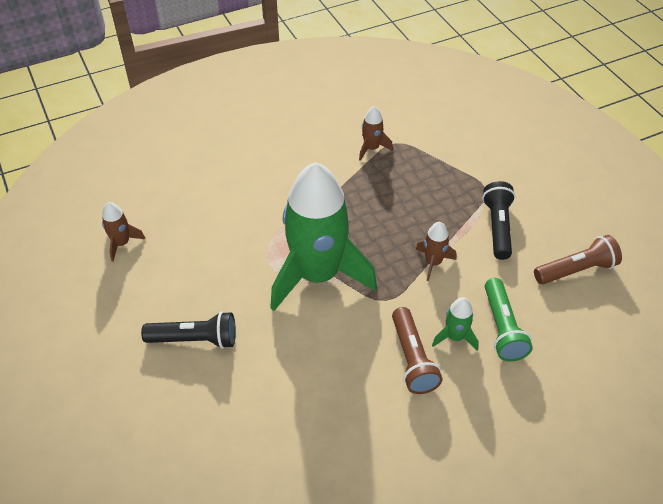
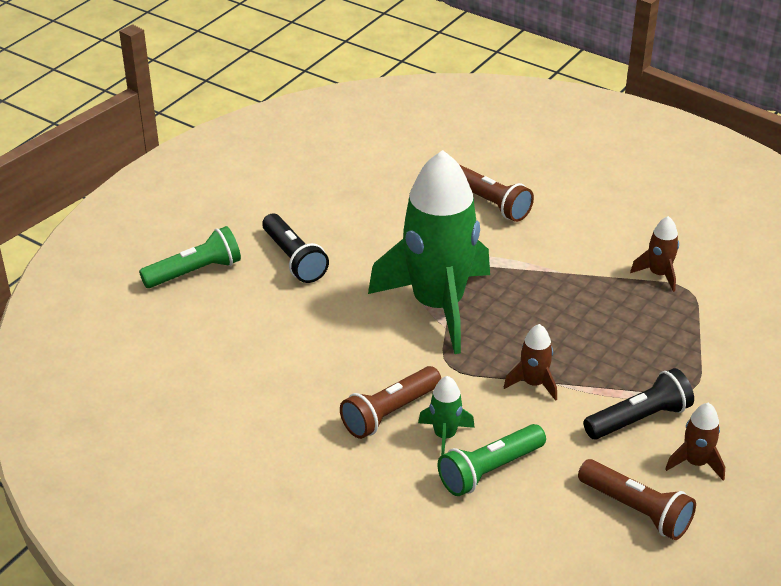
camera: 60 degrees right, 10 degrees down
brown rocket [102,202,145,262] -> brown rocket moved to [665,403,725,481]
none -> green flashlight [139,226,241,288]
none -> brown flashlight [460,165,534,222]

